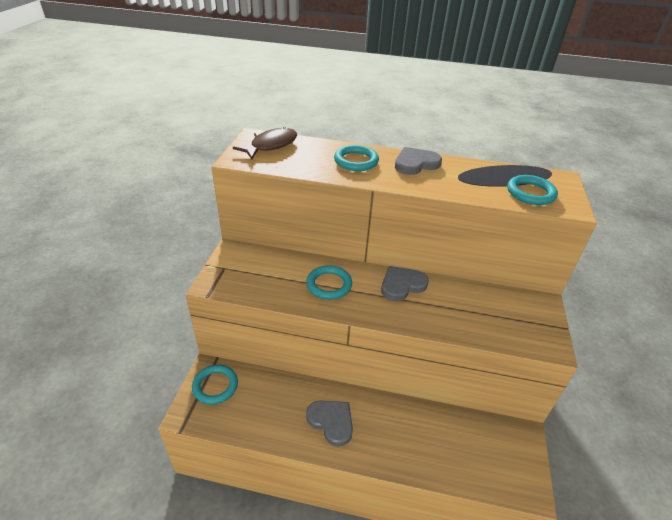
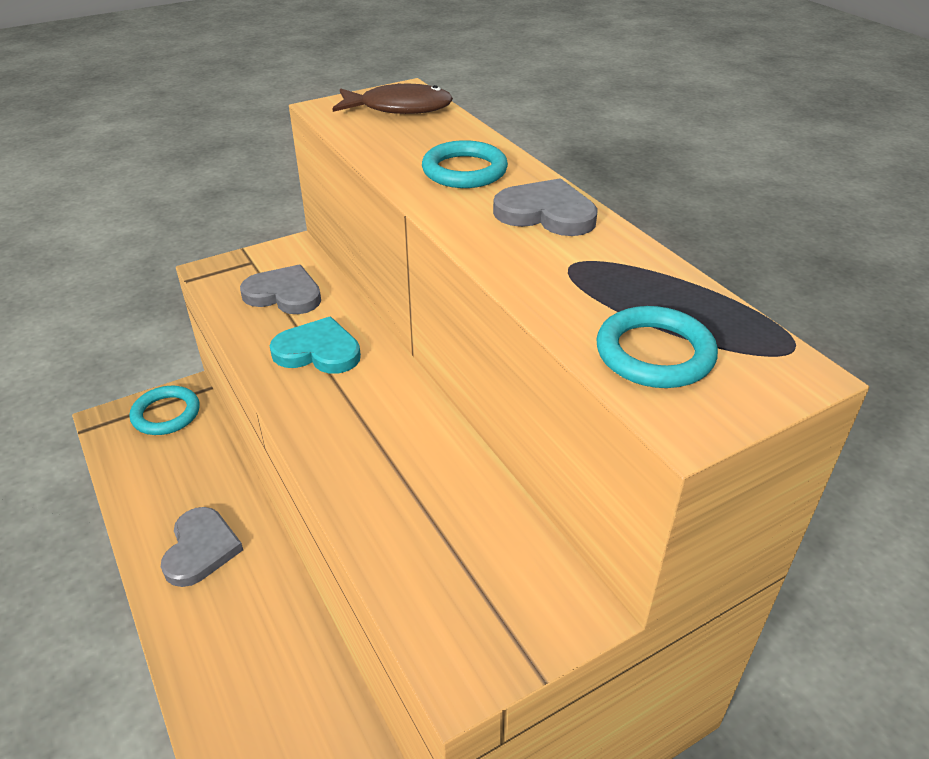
camera: 50 degrees right, 0 degrees up
turquoise ring [306,265,352,300] -> turquoise heart [270,317,361,374]
grey heart [381,266,429,301] -> grey heart moved to [240,265,321,314]

